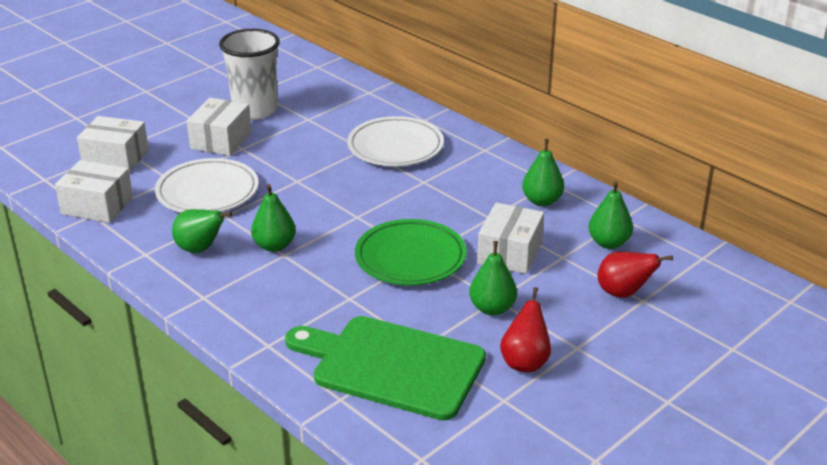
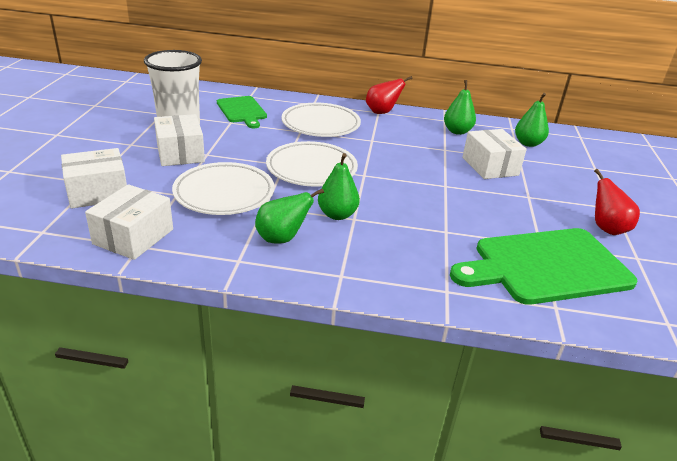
camera: 40 degrees left, 0 degrees up
white box [55,160,133,223] -> white box turned 45 degrees counterclockwise [85,184,173,260]
green plate [355,219,466,285] -> none
green pear [469,241,517,315] -> none
red pear [597,252,673,297] -> red pear moved to [366,76,413,114]
none -> green cutting board [217,96,267,128]
none -> white plate [266,141,358,187]

